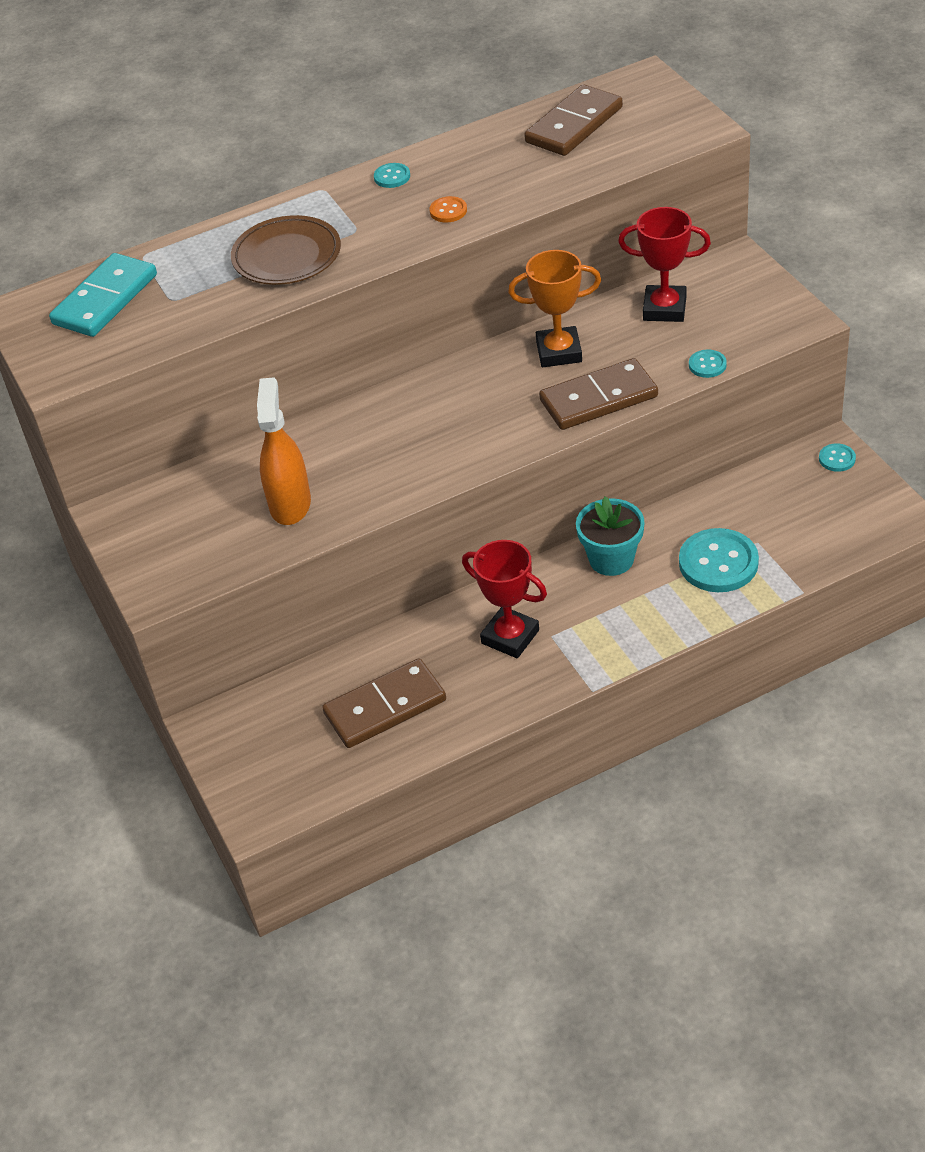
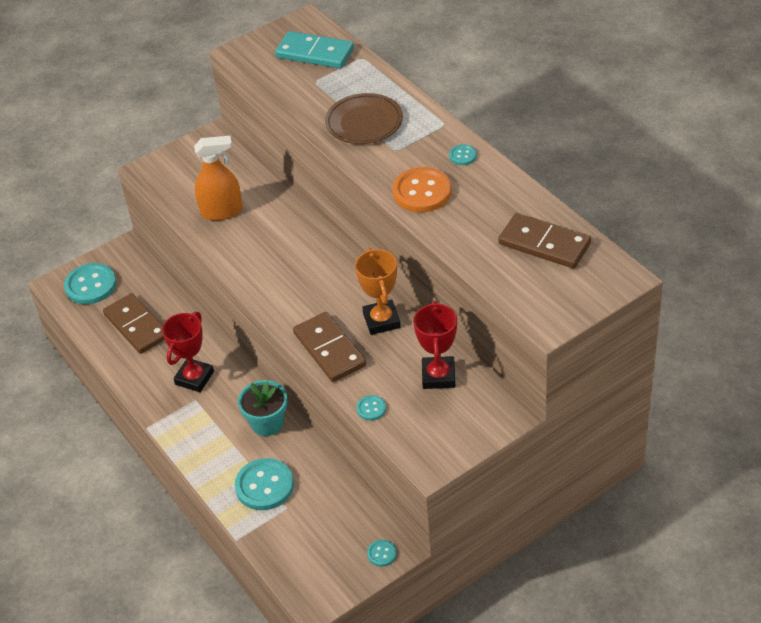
camera: 80 degrees right, 0 degrees up
orange button [430,196,467,223] -> orange button [392,167,452,212], size x2.08
none -> turquoise button [64,263,116,304]

